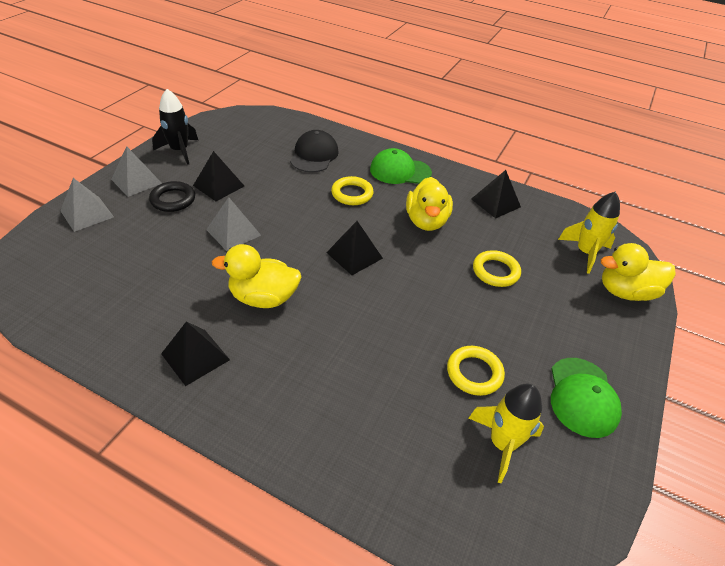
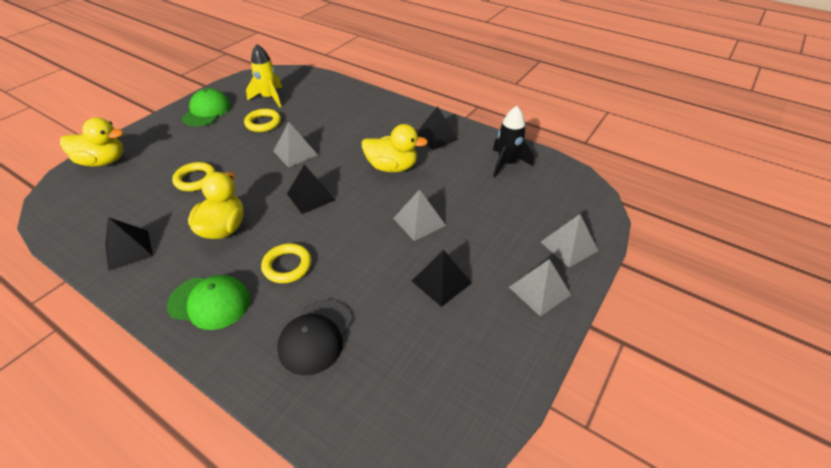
camera: 170 degrees left, 0 degrees up
black ring [149,181,195,212] -> none
black rocket [152,89,198,165] -> black rocket moved to [493,106,534,178]
yellow rocket [558,192,620,274] -> none
none -> grey pyramid [273,122,318,167]

